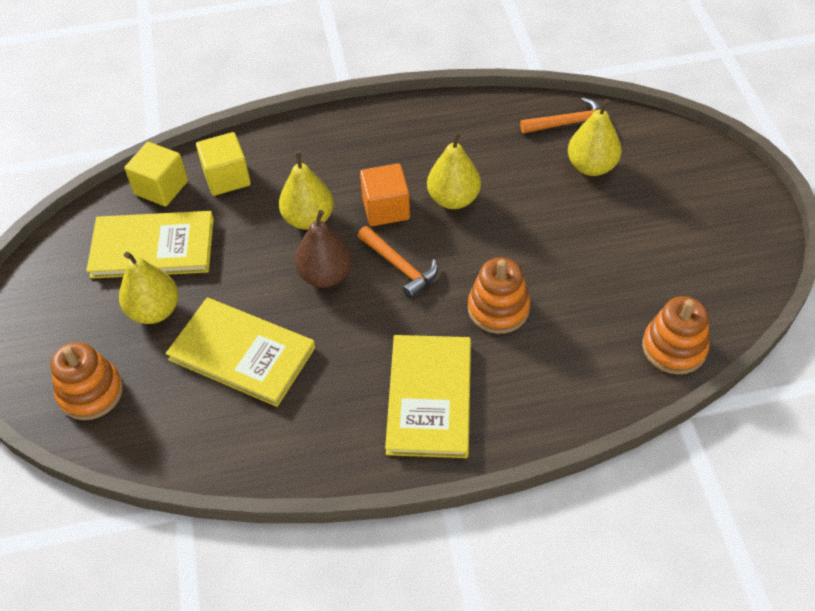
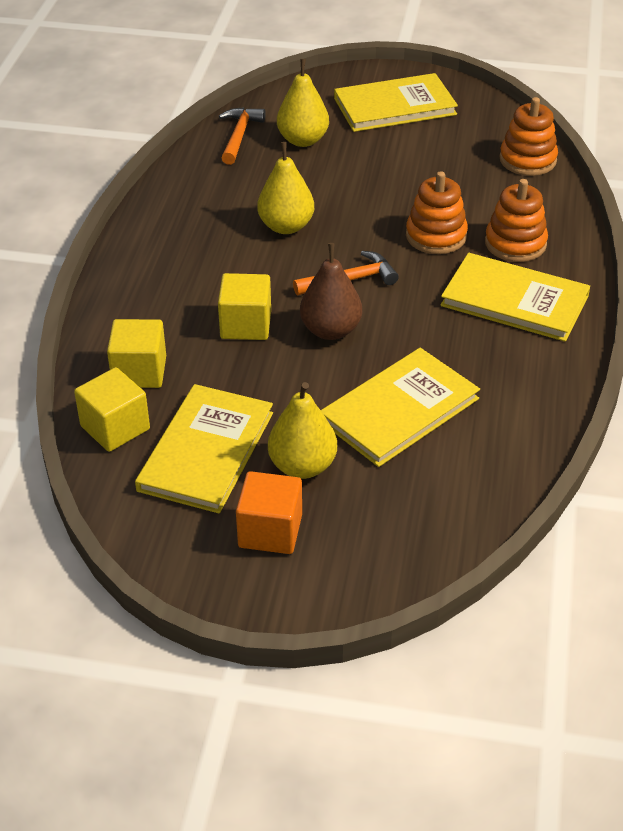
camera: 70 degrees left, 10 degrees down
orange stacking toy [51,342,123,420] -> orange stacking toy moved to [485,179,548,262]
yellow pear [279,151,334,230] -> yellow cube [218,273,271,340]
orange cube [360,163,410,226] -> orange cube moved to [236,471,302,554]
none -> yellow book [334,73,458,132]

